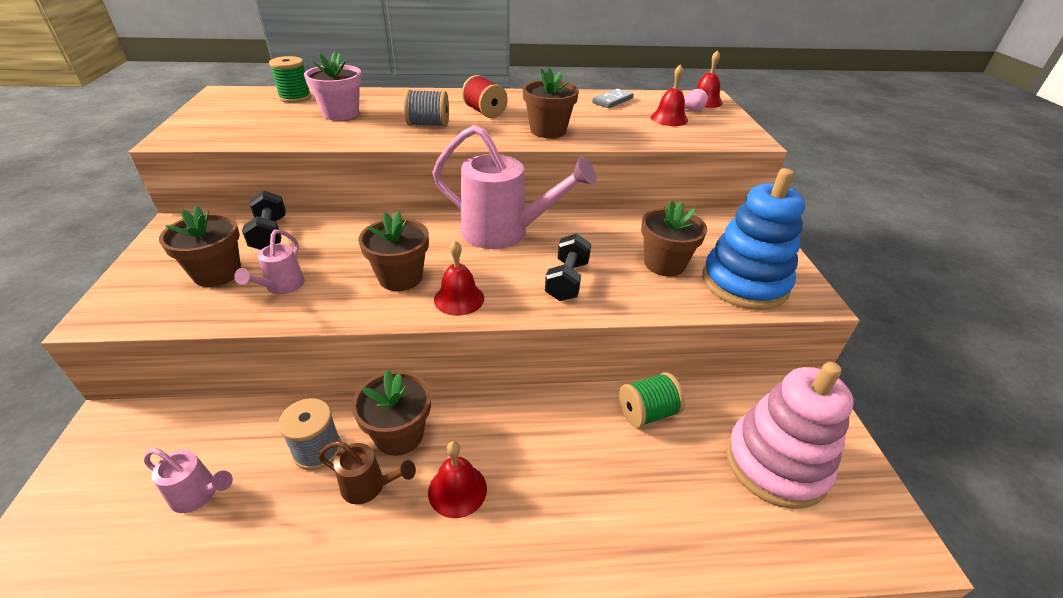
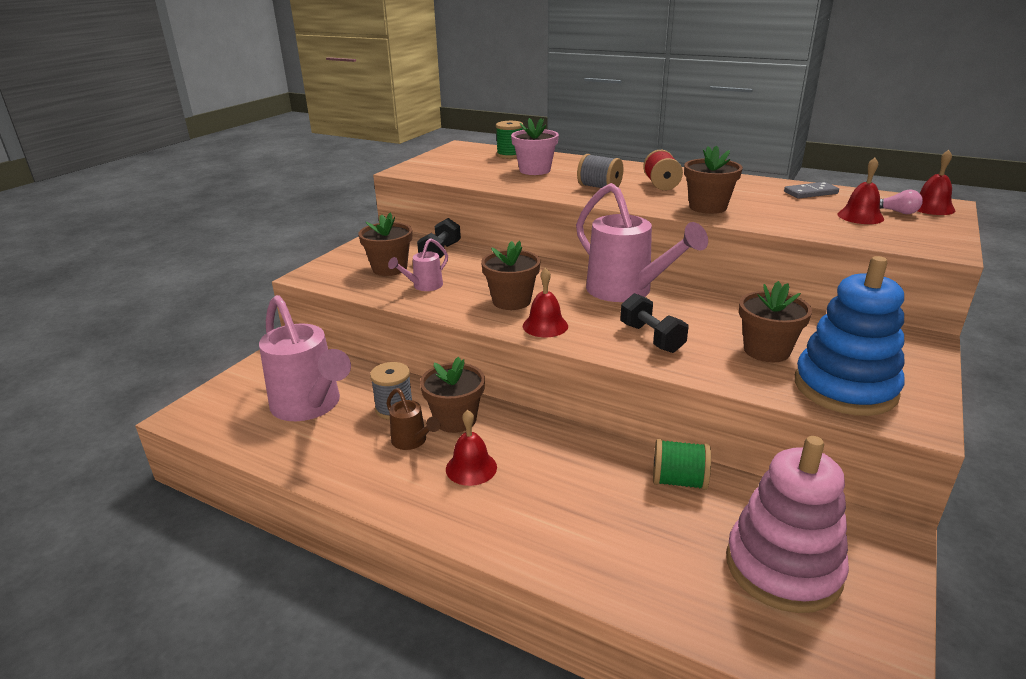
camera: 35 degrees right, 10 degrees down
pink watering can [144,448,233,513] -> pink watering can [259,295,351,421], size x2.14
black dumbbell [545,234,591,301] -> black dumbbell turned 75 degrees counterclockwise [620,293,688,353]

